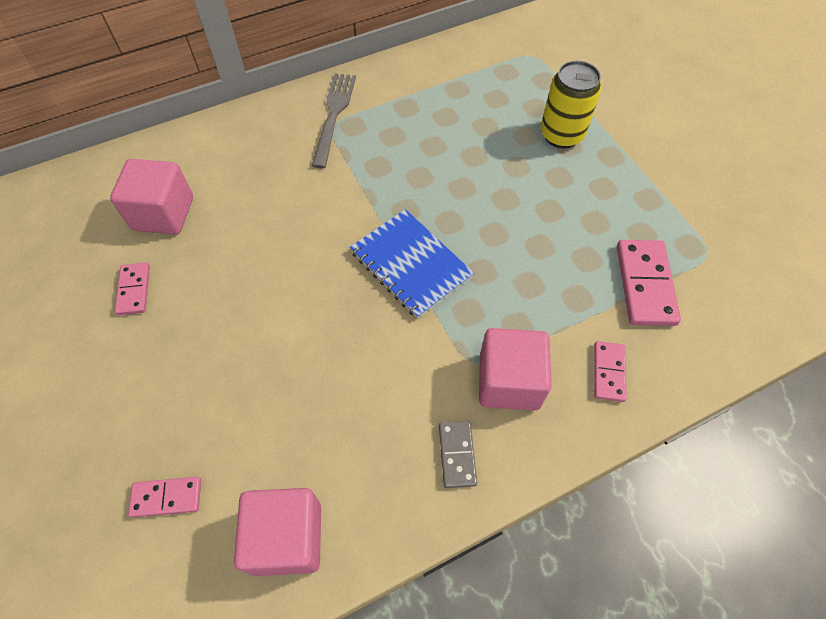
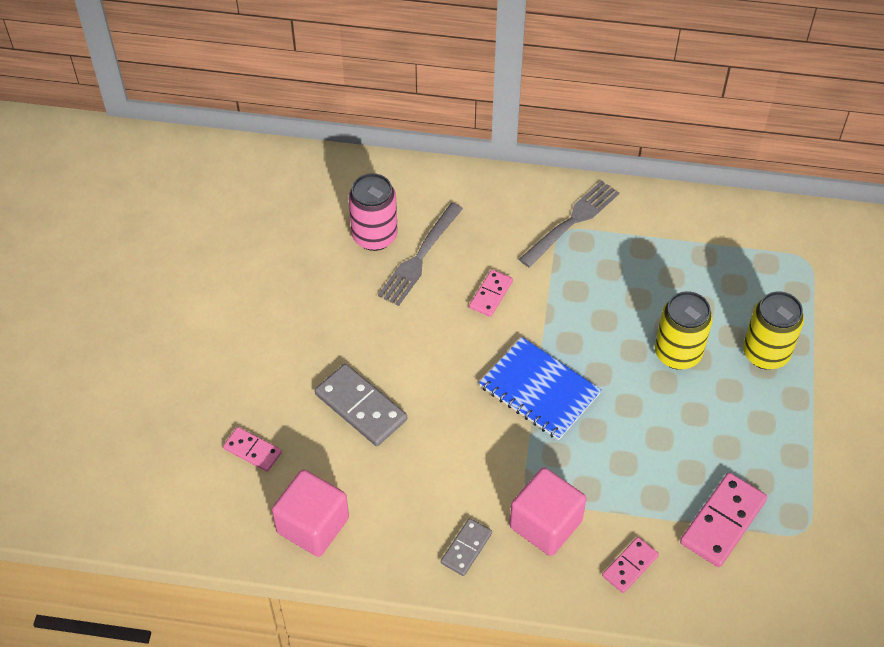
camera: 35 degrees right, 5 degrees down
pink cube [110,159,193,234] -> pink can [348,173,398,251]
pink domino [115,262,150,315] -> pink domino moved to [469,270,513,317]
blue notebook [350,209,474,319] -> blue notebook turned 45 degrees counterclockwise [479,337,601,440]
none -> grey domino [315,364,407,446]
none -> grey fork [378,203,463,306]
none -> yellow can [655,291,713,370]

